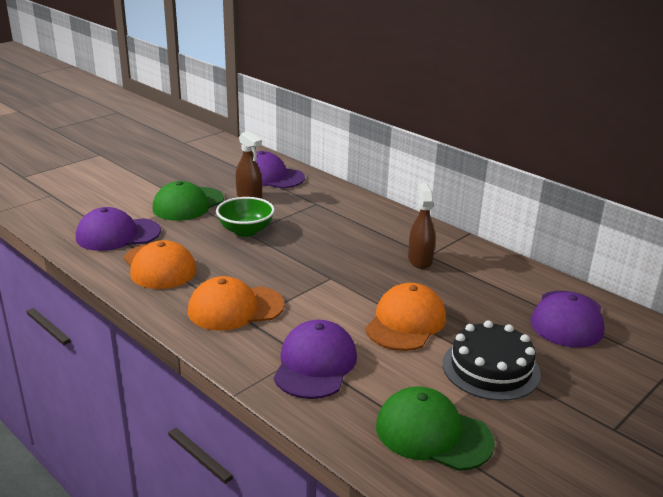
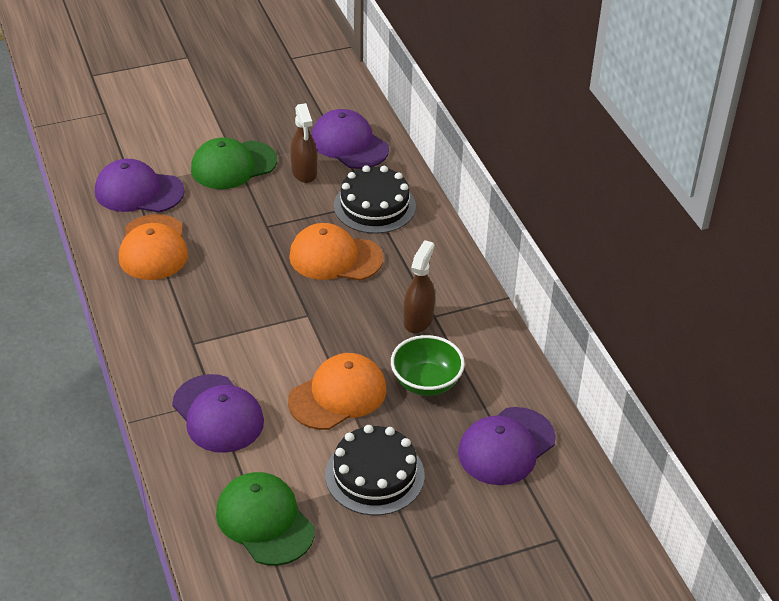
camera: 25 degrees right, 15 degrees up
orange cap [188,276,284,331] -> orange cap moved to [289,223,383,281]
green bowl [216,197,275,237] -> green bowl moved to [391,335,465,396]
purple cap [274,320,357,399] -> purple cap turned 105 degrees clockwise [172,374,264,453]
none -> black cake [334,165,416,234]

